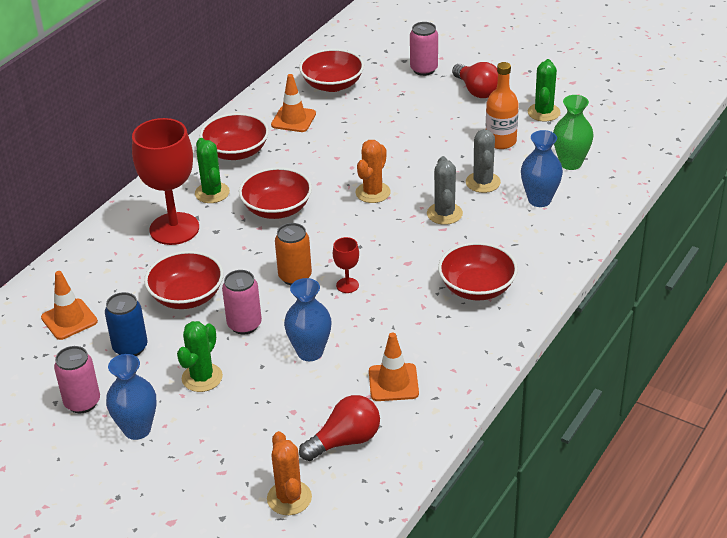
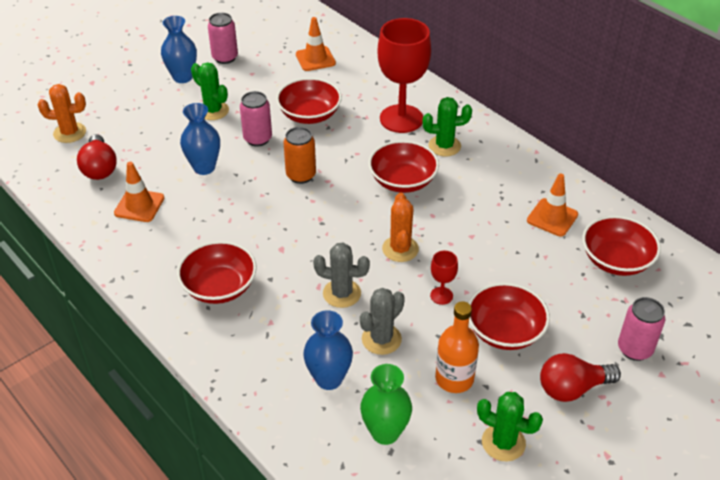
camera: 105 degrees right, 5 degrees up
blue can [105,292,148,356] -> none
red bowl [200,113,269,160] -> red bowl moved to [468,282,550,350]
red goblet [333,237,359,293] -> red goblet moved to [430,251,458,305]
orange cactus [355,140,391,203] -> orange cactus turned 45 degrees clockwise [382,193,419,262]
grey cactus [466,129,501,193] -> grey cactus turned 60 degrees counterclockwise [360,288,405,355]

